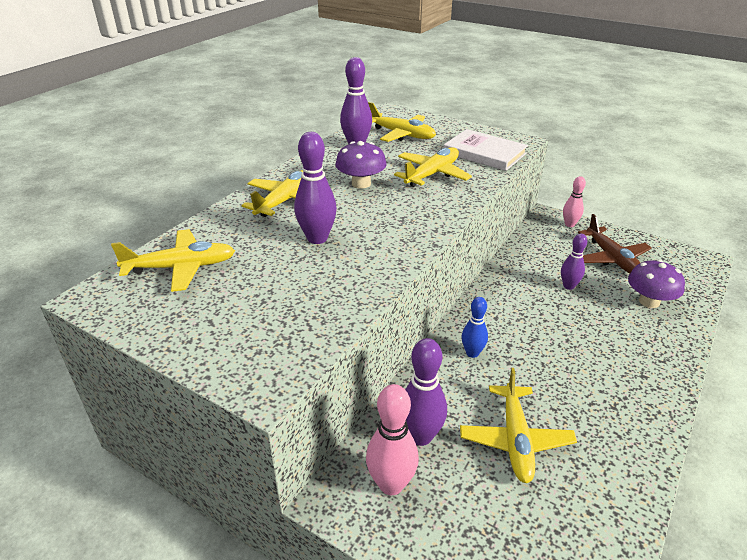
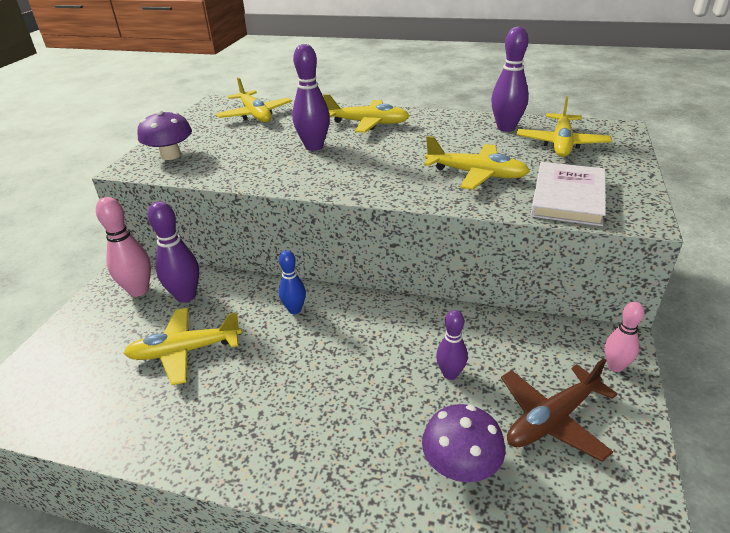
camera: 75 degrees right, 0 degrees up
purple mushroom [335,141,387,189] -> purple mushroom moved to [137,110,192,160]

